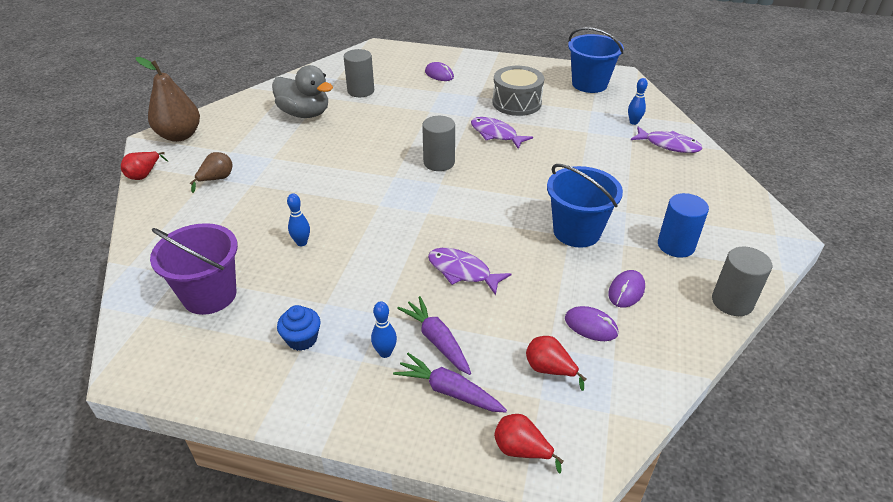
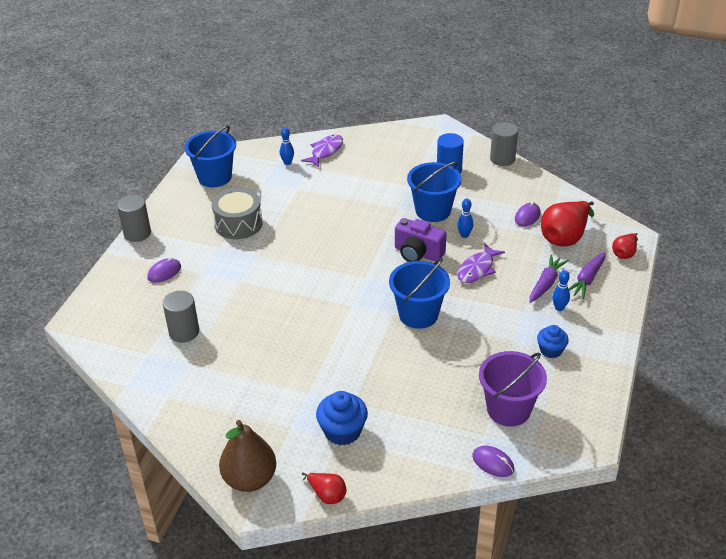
camera: 85 degrees left, 0 degrees up
brown pear [190,152,232,193] -> blue cupcake [316,391,368,446]
grey duck [272,65,333,118] -> none
blue bowling pin [287,193,310,246] -> blue bowling pin moved to [457,198,473,238]
purple carrot [397,296,471,375] -> purple carrot turned 150 degrees clockwise [529,254,569,303]
grey cylinder [422,116,455,171] -> grey cylinder moved to [117,195,151,242]
purple fish [471,117,533,149] -> none
red pear [526,336,586,391] -> red pear [541,201,594,247], size x1.88
purple mouse [608,270,645,308] -> purple mouse moved to [472,446,514,477]
none -> blue bucket [389,258,450,329]
none -> purple camera [395,218,447,262]

